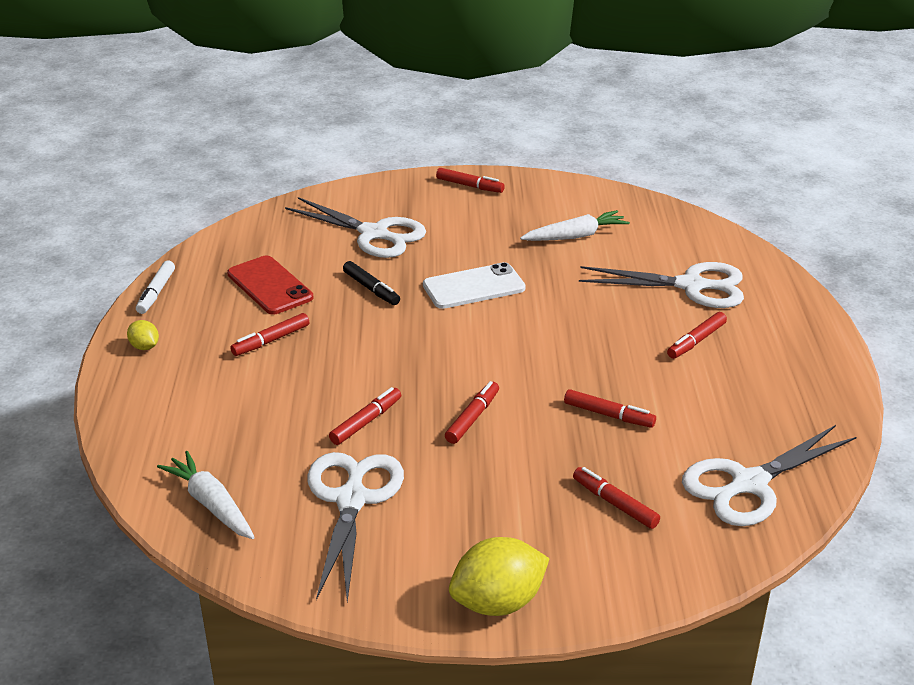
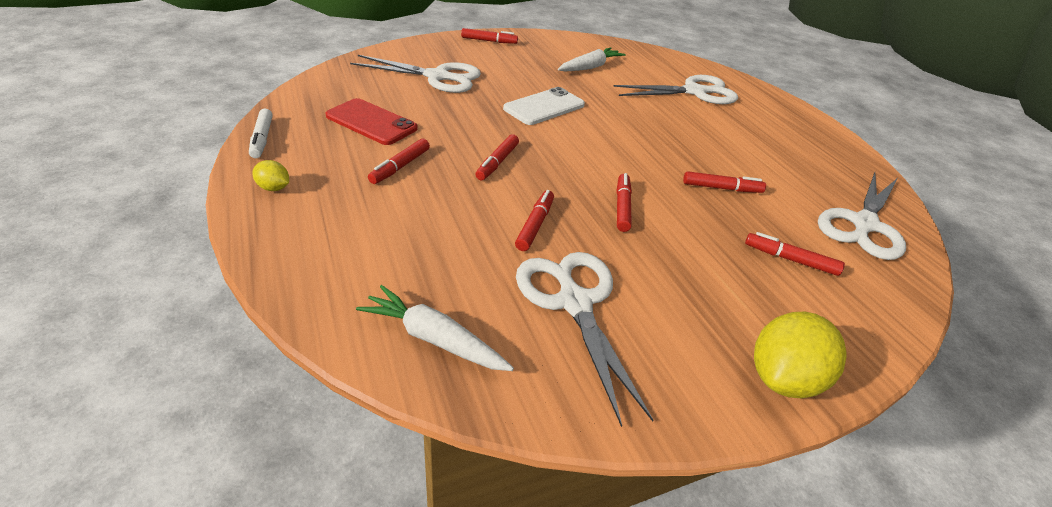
camera: 25 degrees left, 5 degrees up
black marker [343,261,400,305] -> none
red marker [667,312,727,359] -> red marker moved to [475,134,519,180]

